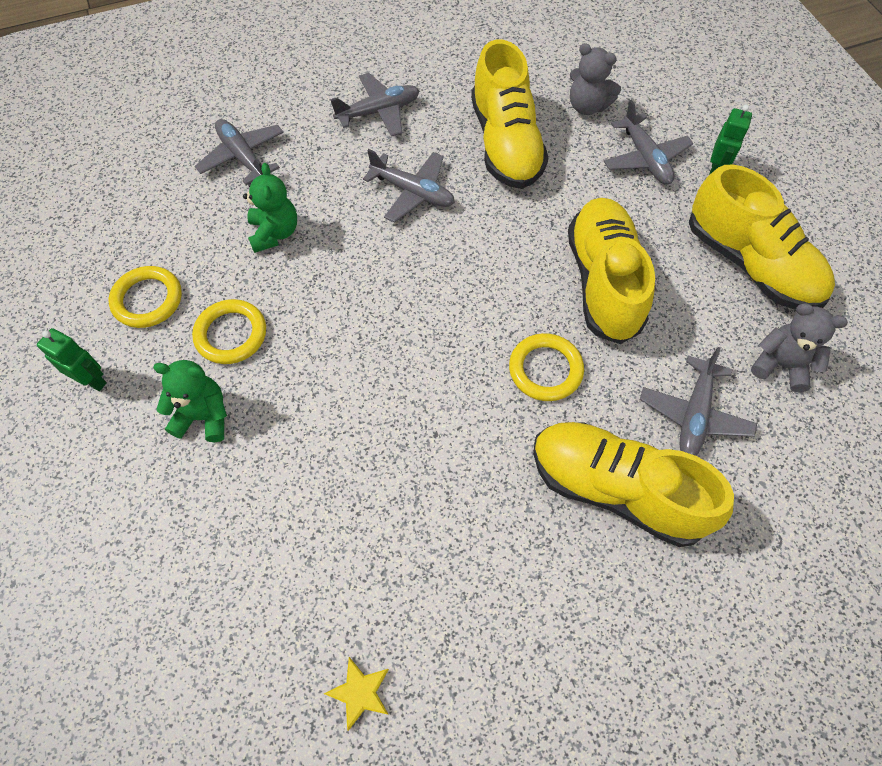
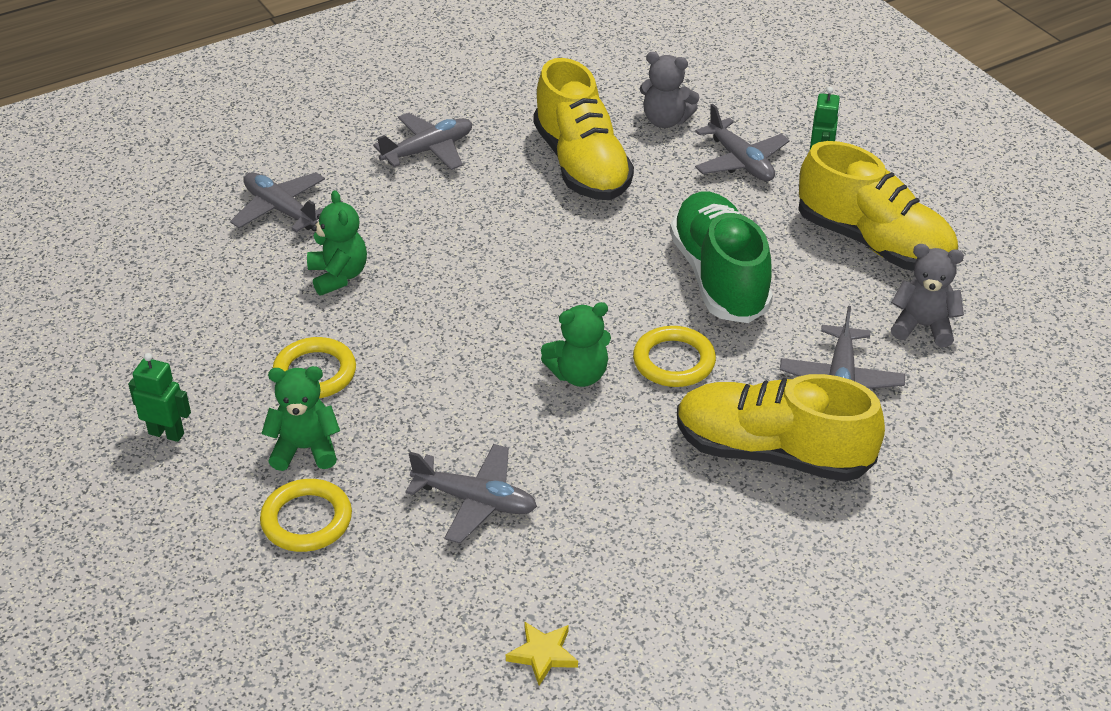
camera: 10 degrees left, 20 degrees down
yellow ring [109,266,182,328] -> yellow ring moved to [260,479,352,552]
grey plane [363,149,455,223] -> grey plane moved to [405,444,537,544]
yellow shoe [568,198,655,344] -> green shoe [670,191,773,323]
none -> green teddy bear [541,302,611,387]

